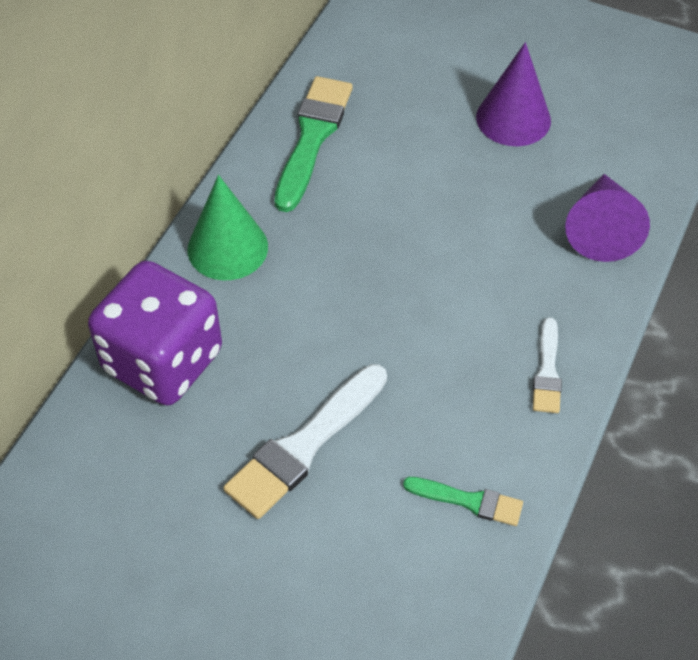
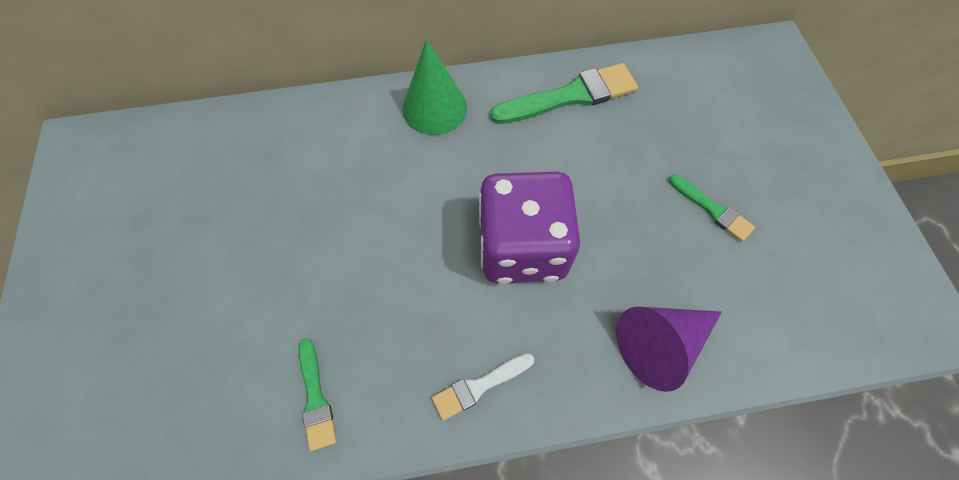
camera: 55 degrees right, 10 degrees up
purple dice [88,260,222,406] -> purple dice moved to [479,172,580,284]
white brush [223,364,387,519] -> none
purple cone [476,42,551,146] -> green brush [669,174,755,242]

